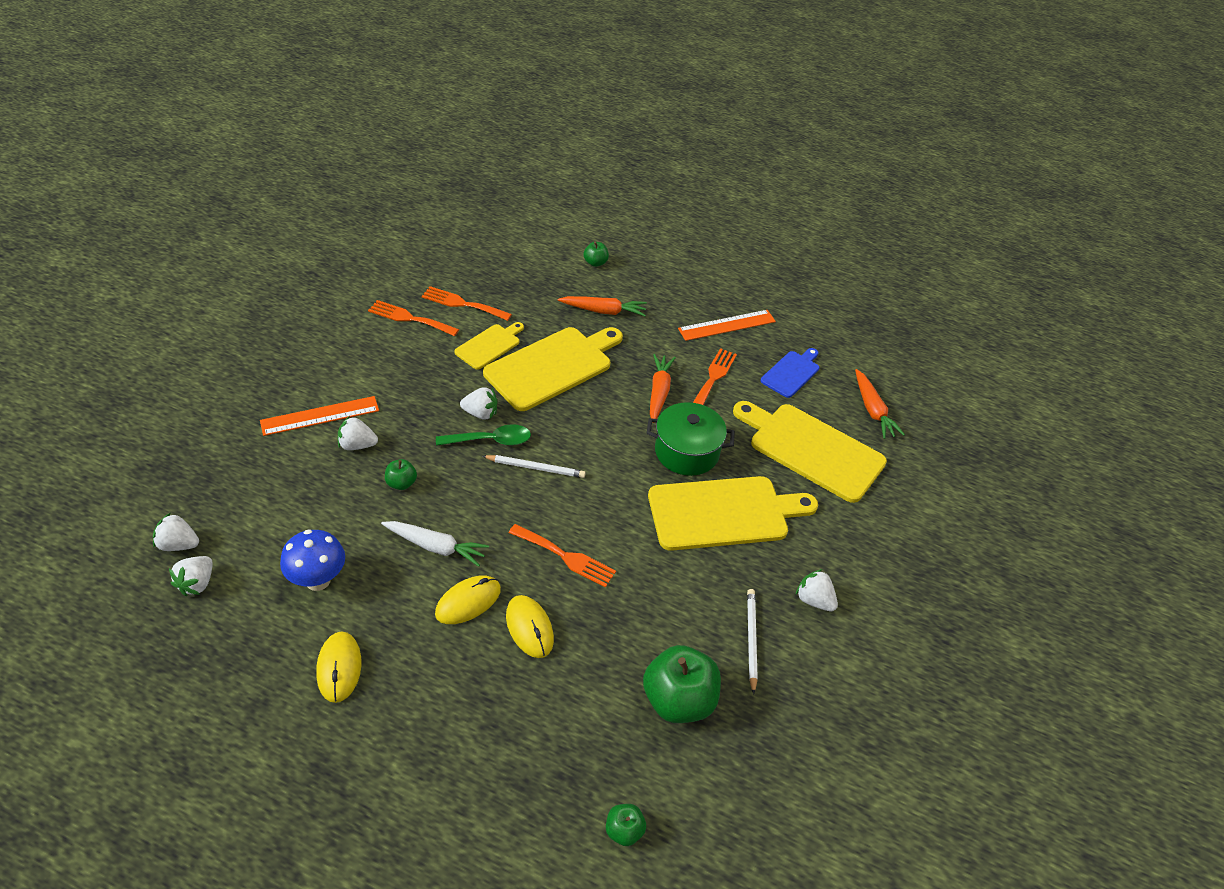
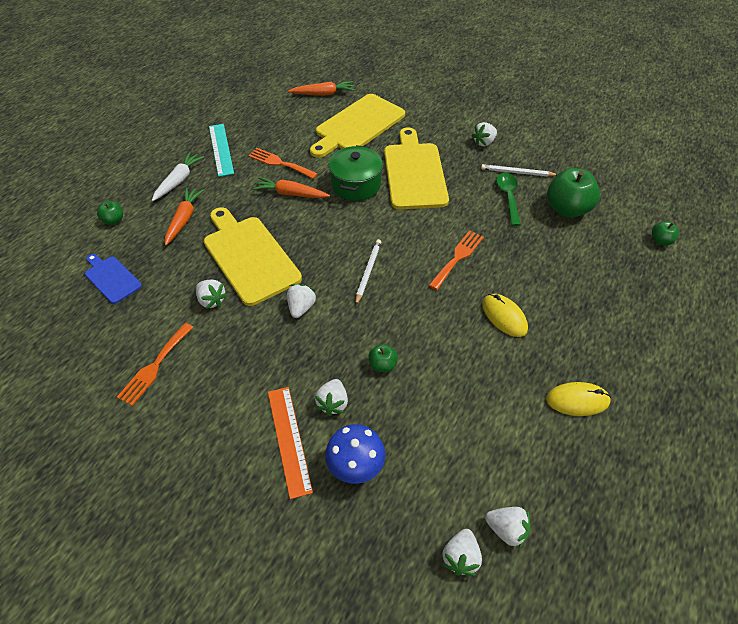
camera: 80 degrees left, 5 degrees up
blue mushroom [280,529,345,591] -> blue mushroom moved to [325,424,385,484]
white carrot [381,521,489,567] -> white carrot moved to [152,152,204,201]
orange fork [422,286,512,321] -> none
green spoon [436,424,531,446] -> green spoon moved to [496,173,521,226]
yellow cutting board [454,322,524,370] -> white strawberry [196,279,228,309]
yellow mouse [506,595,554,658] -> none
orange ruler [678,310,776,341] -> turquoise ruler [209,124,234,177]
blue cutting board [761,348,819,398] -> blue cutting board moved to [85,254,142,304]

